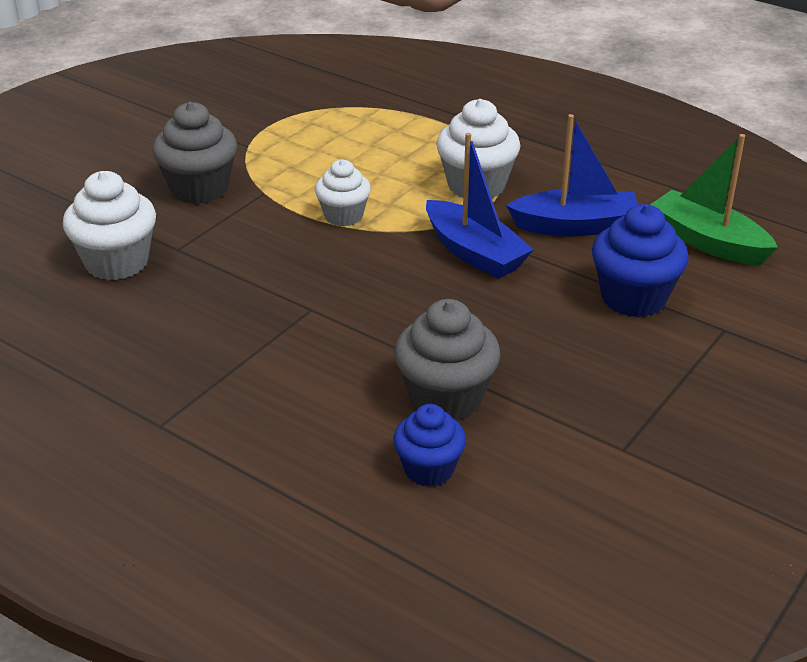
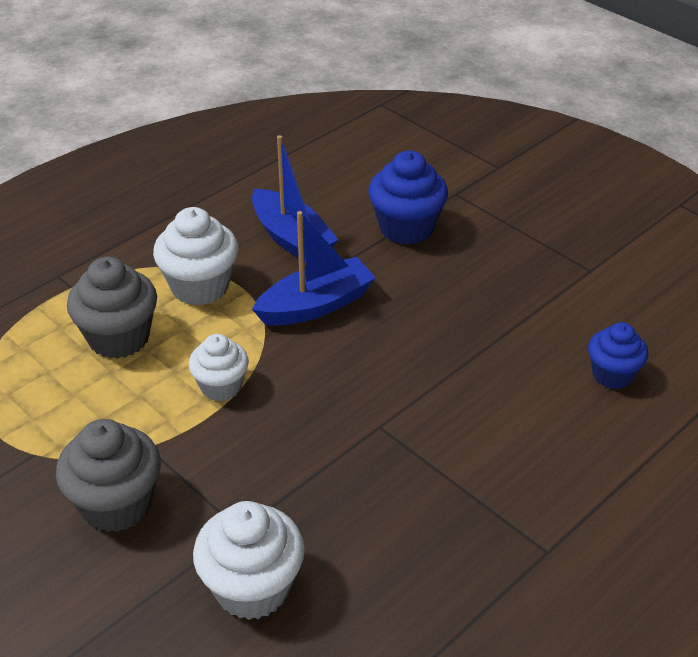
camera: 80 degrees left, 5 degrees up
grey cupcake [394,299,500,421] -> grey cupcake moved to [67,257,157,359]
blue boat [506,114,639,236] -> blue boat turned 135 degrees clockwise [252,135,338,262]
green boat [650,134,778,265] -> none

